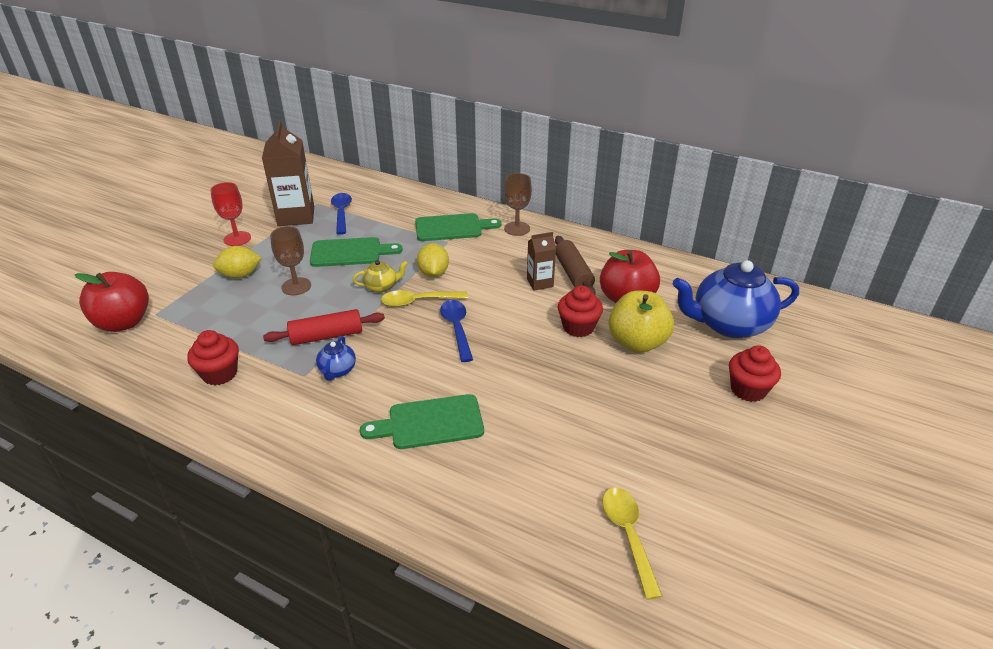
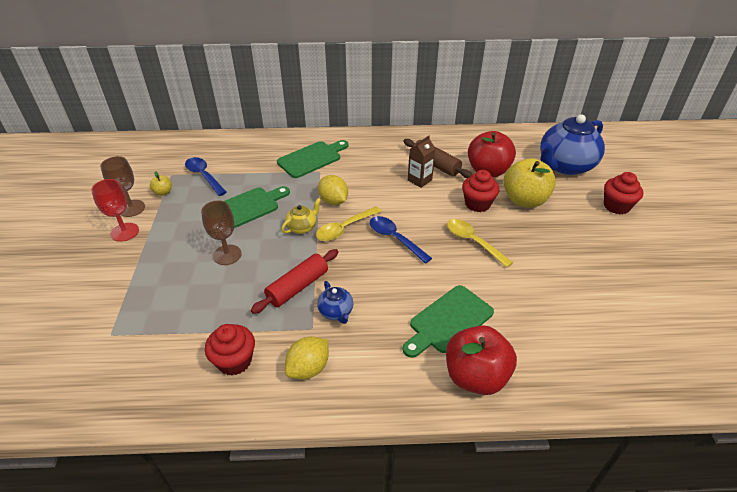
camera: 30 degrees left, 5 degrees up
red apple [74,272,149,332] -> red apple moved to [446,325,517,395]
yellow lemon [213,246,261,278] -> yellow lemon moved to [285,337,329,380]
brown carton [262,121,314,226] -> yellow apple [150,171,172,196]
brown goblet [504,173,532,236] -> brown goblet moved to [100,156,145,217]
yellow spoon [602,487,662,600] -> yellow spoon moved to [447,219,513,268]

